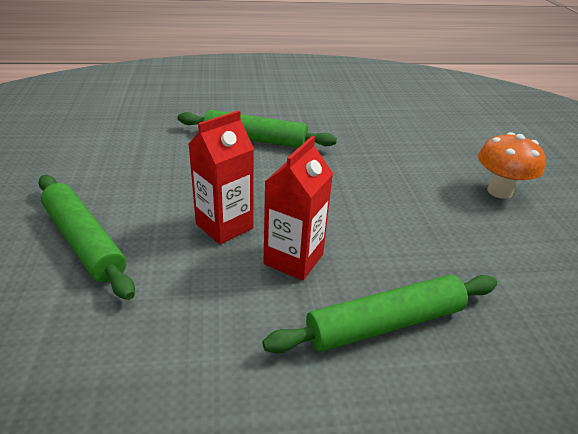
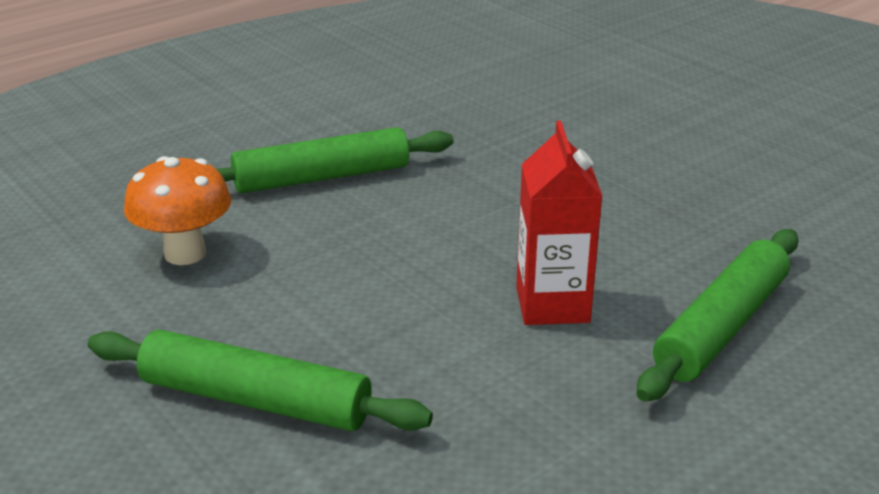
camera: 30 degrees left, 5 degrees down
red carton [188,110,254,245] -> none
orange mushroom [478,132,546,199] -> orange mushroom moved to [124,156,231,265]

